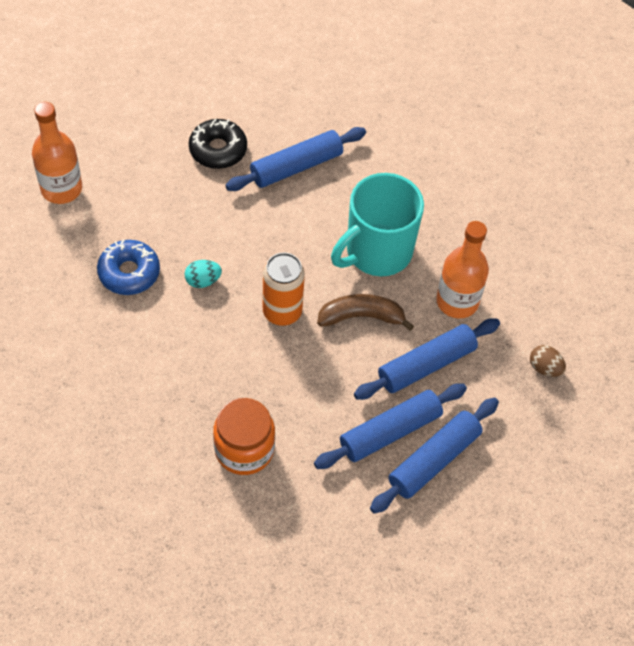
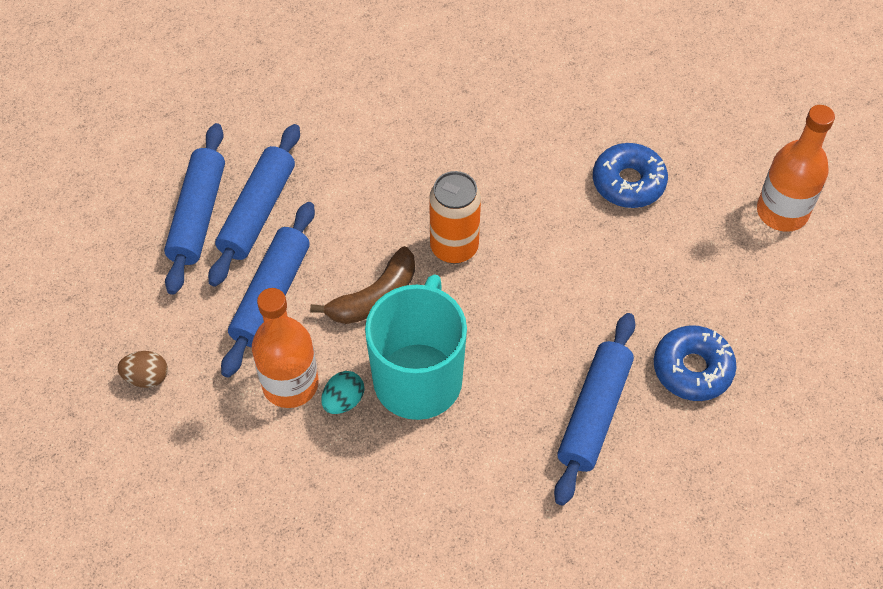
camera: 145 degrees right, 0 degrees up
turquoise egg [185,260,222,288] -> turquoise egg moved to [321,371,364,414]
black donut [189,119,247,169] -> blue donut [654,325,737,401]
orange jar [213,398,275,475] -> none

